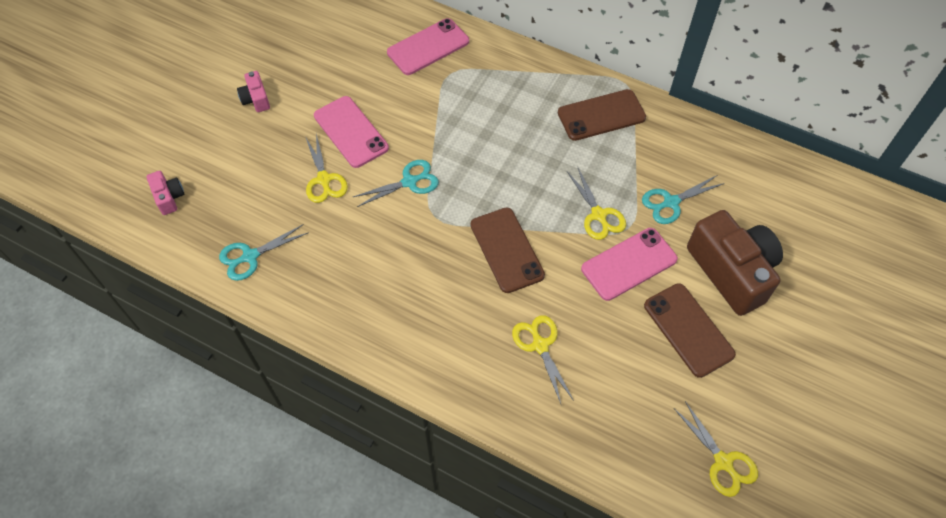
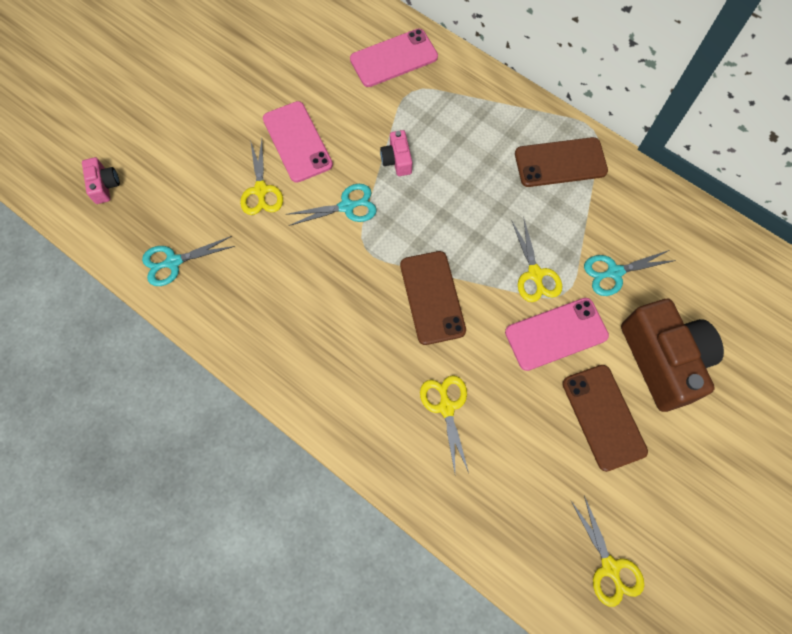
camera: 10 degrees right, 10 degrees up
pink camera [237,71,270,112] -> pink camera moved to [380,130,412,176]

